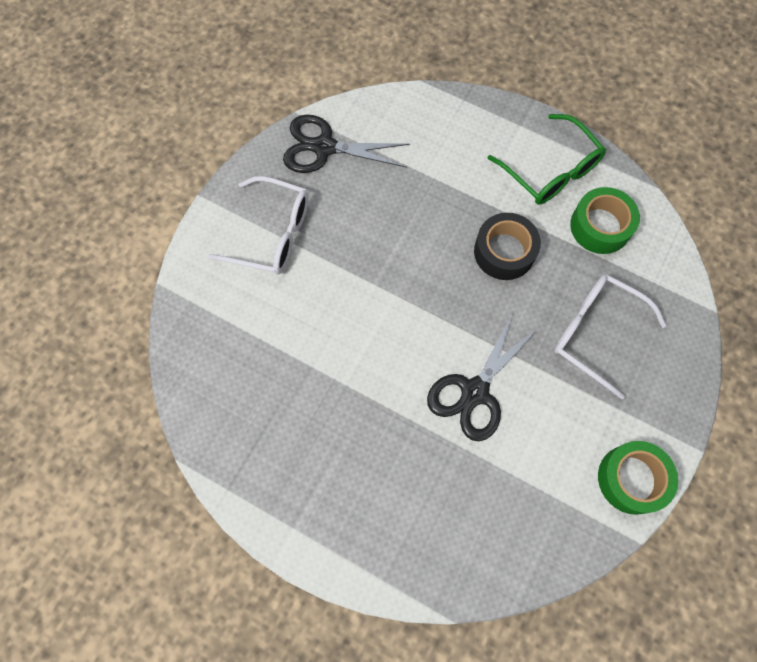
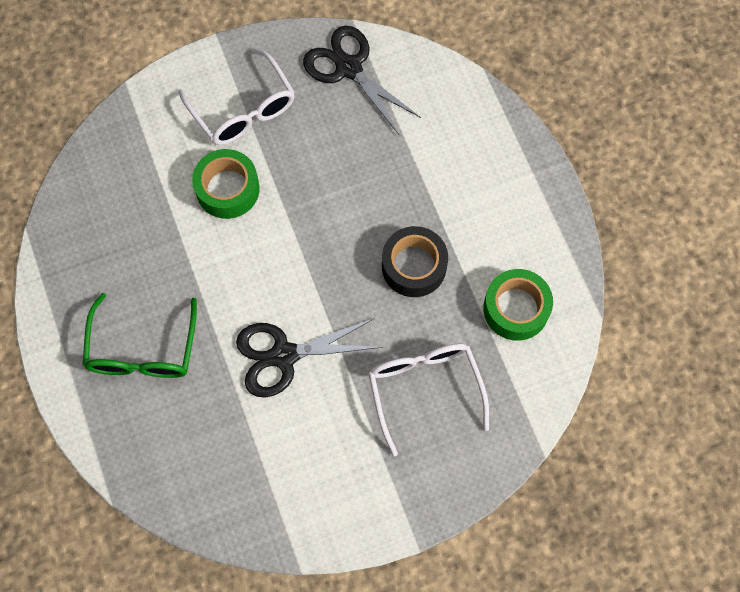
camera: 40 degrees right, 0 degrees up
green glasses [487,114,606,205] -> green glasses moved to [82,293,197,378]
green tape [598,441,678,515] -> green tape moved to [192,149,260,219]

